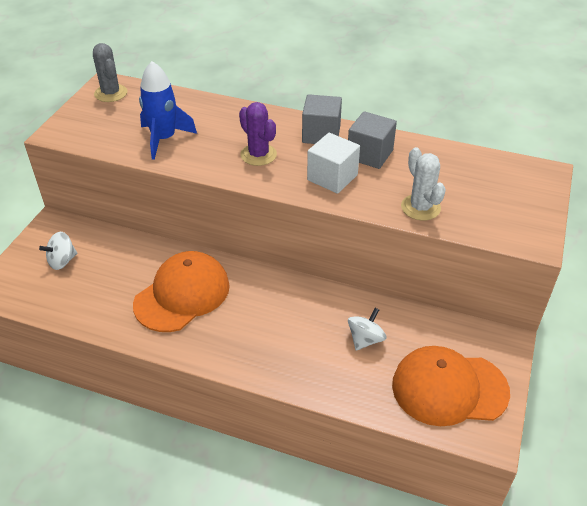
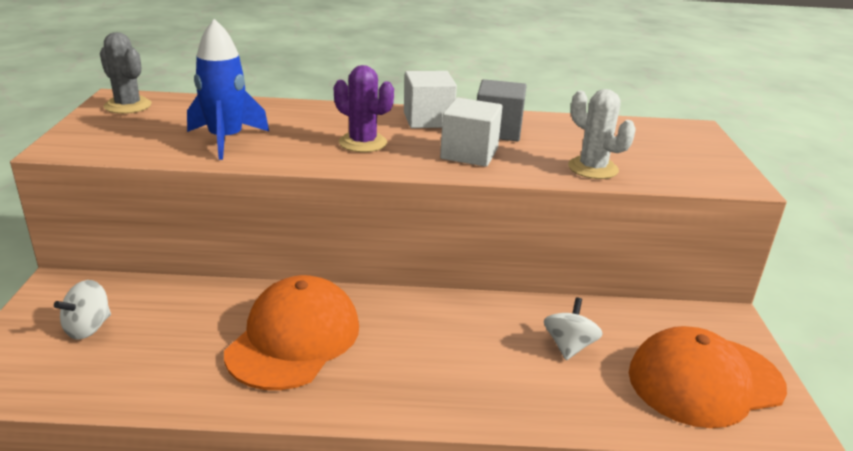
camera: 20 degrees left, 15 degrees down
grey cube [302,94,342,144] -> white cube [404,71,457,128]

